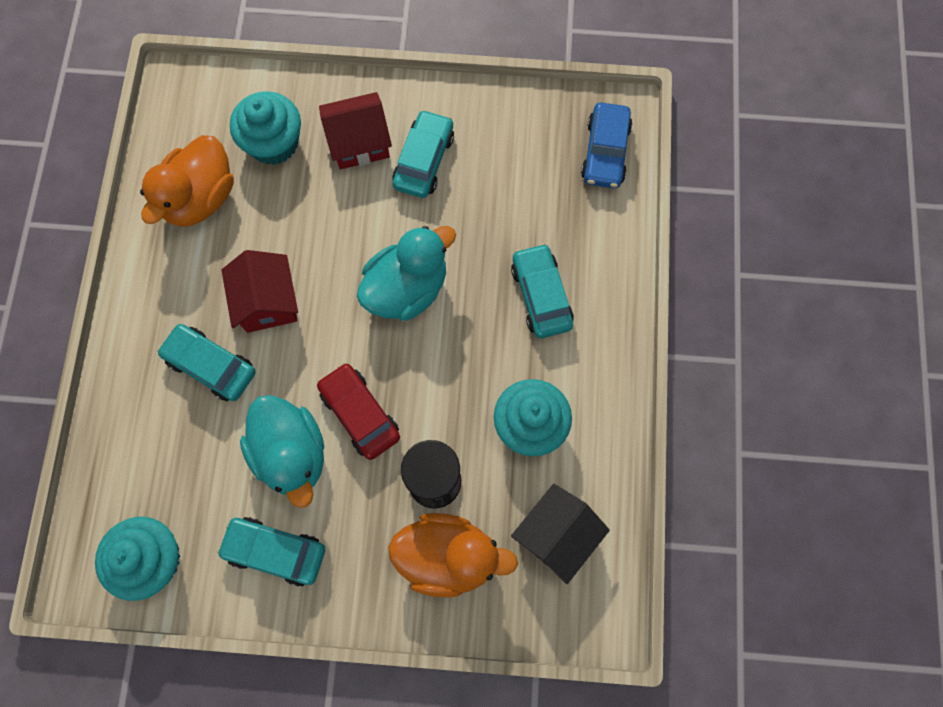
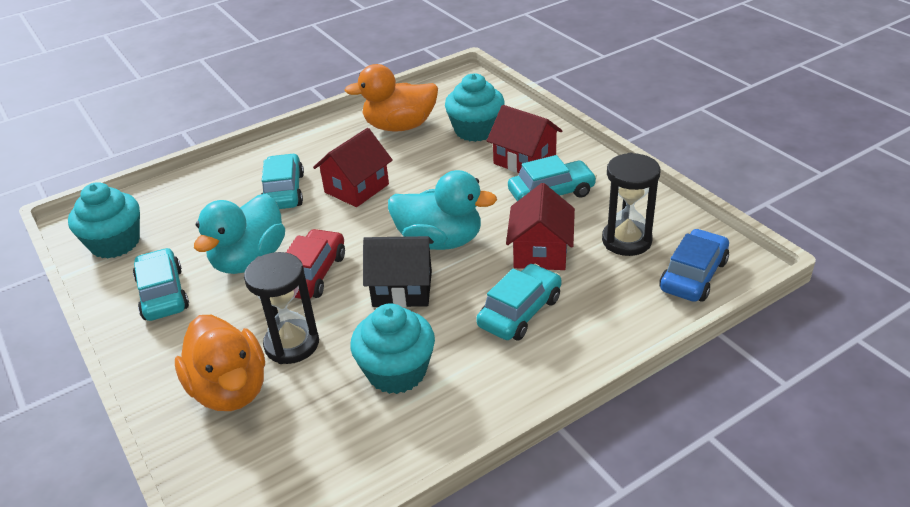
camera: 55 degrees right, 35 degrees down
black house [511,484,610,584] -> black house moved to [363,236,434,308]
blue car [581,102,632,188] -> blue car turned 150 degrees clockwise [660,229,729,302]
none -> red house [506,183,575,270]
none -> black hourglass [602,153,660,256]

